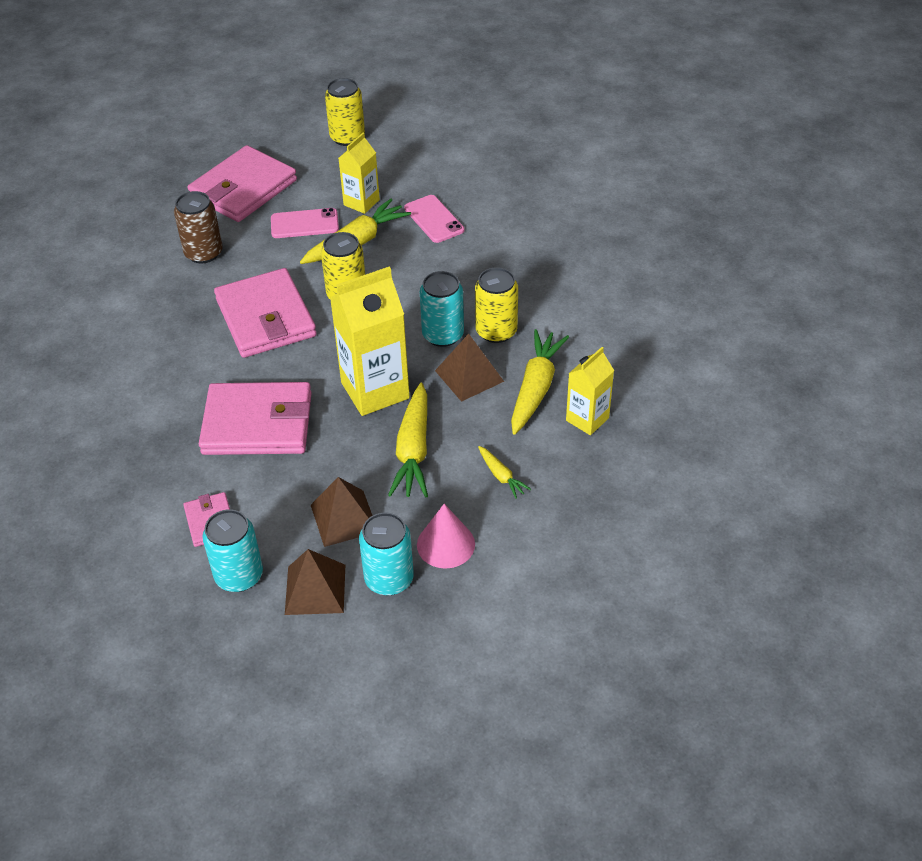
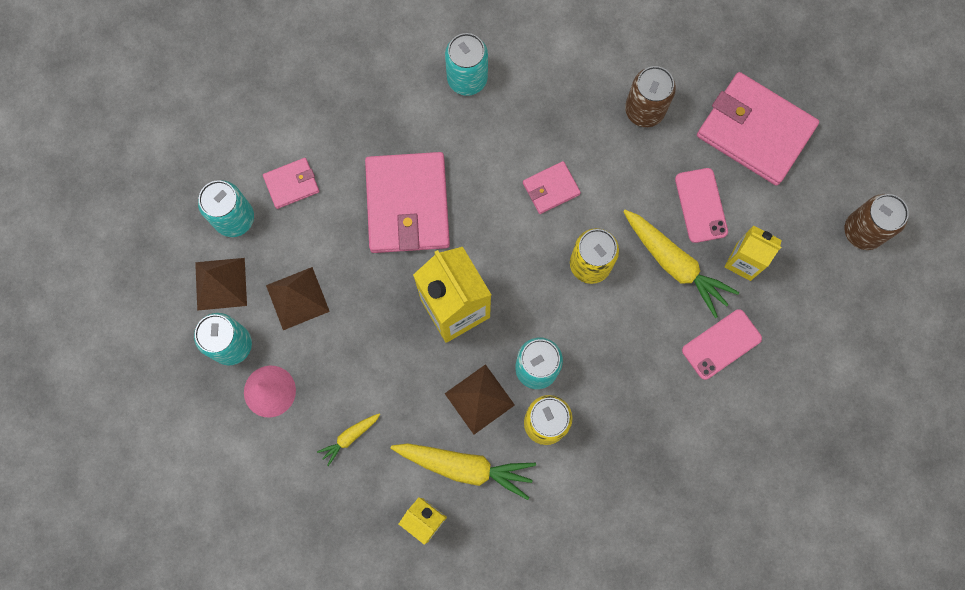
camera: 85 degrees right, 30 degrees up
pink wallet [214,268,317,358] -> pink wallet [523,161,581,214], size x0.48
yellow can [325,78,365,146] -> brown can [845,194,909,250]
yellow carrot [388,383,428,497] -> none
none -> turquoise can [445,33,488,96]

